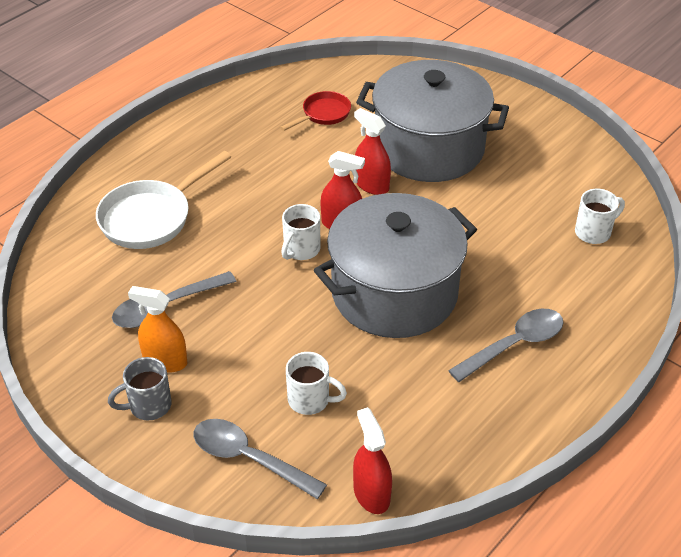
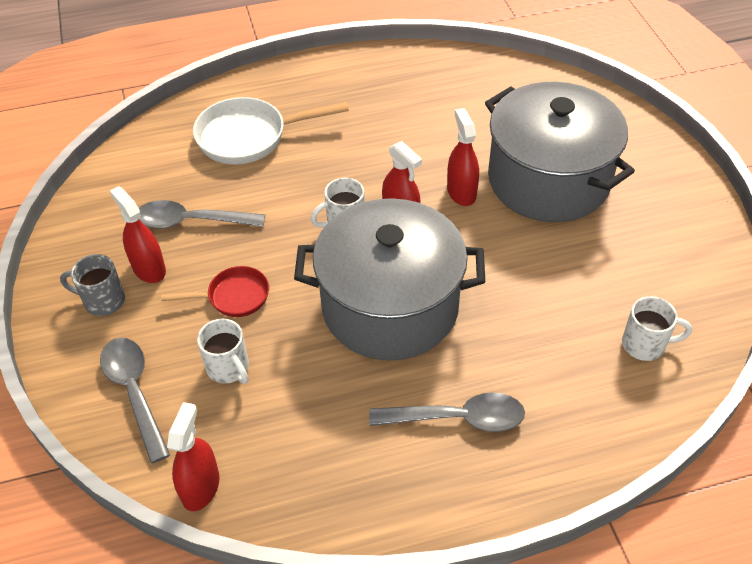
camera: 35 degrees right, 5 degrees up
orange spray bottle [128,286,188,373] -> red spray bottle [110,186,166,283]
red pan [280,91,351,131] -> red pan moved to [161,266,269,317]

